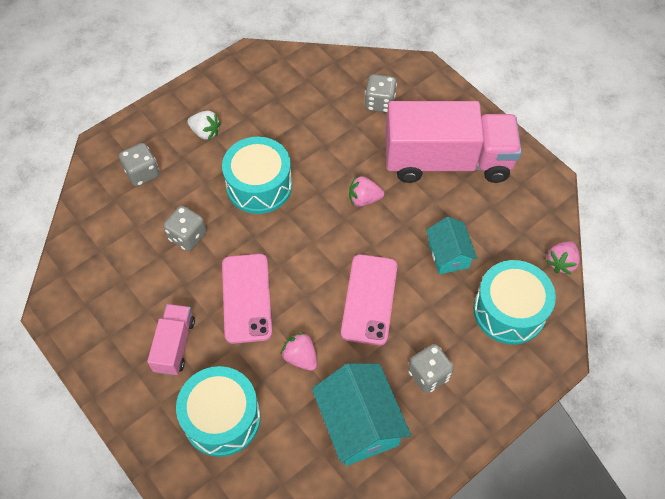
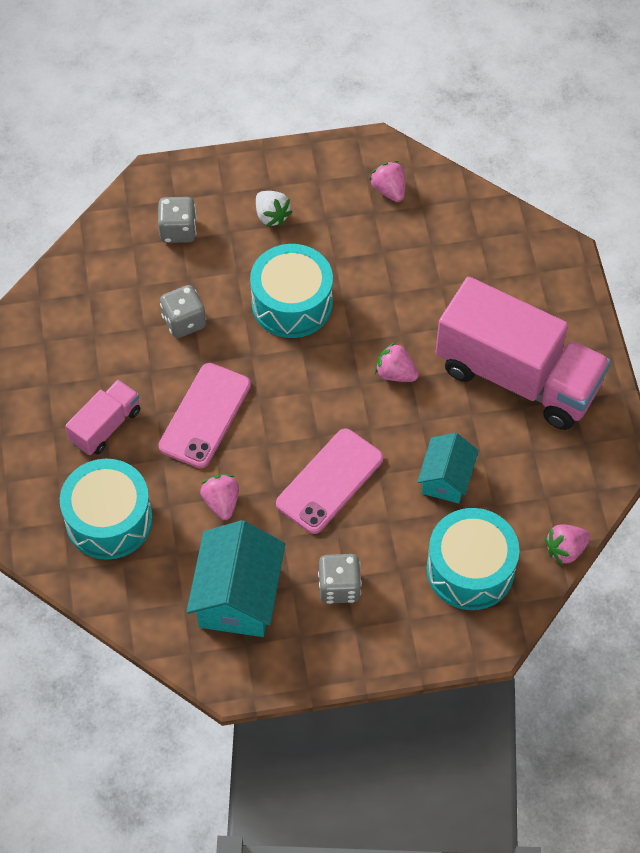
camera: 30 degrees right, 0 degrees up
grey dice [365,74,397,113] -> none
none -> pink strawberry [370,161,405,202]

